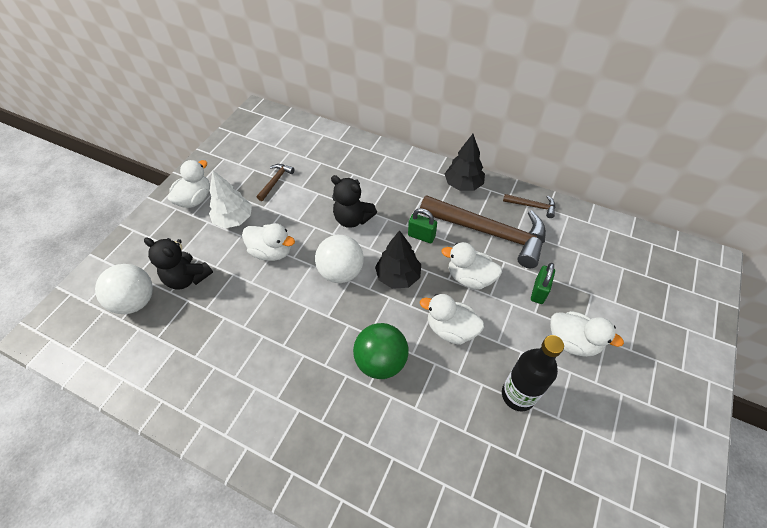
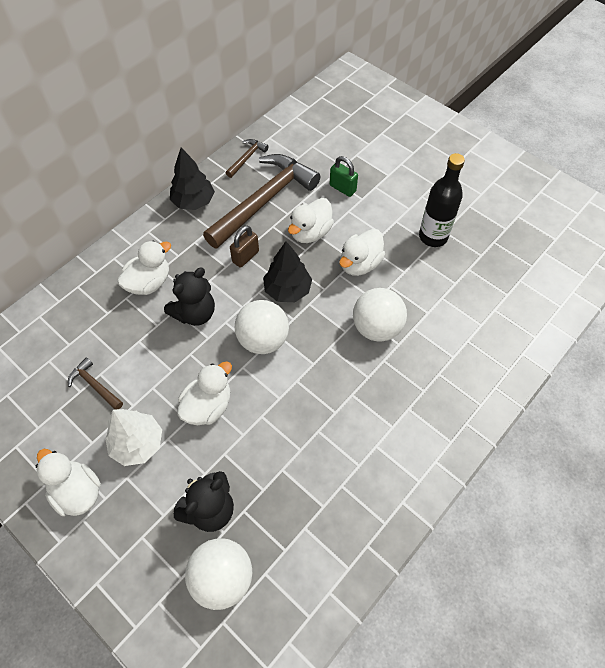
camera: 75 degrees left, 5 degrees up
green ball [353,323,408,379] -> white ball [353,288,407,342]
green padlock [408,208,437,243] -> brown padlock [230,226,259,268]
white duck [550,311,624,357] -> white duck moved to [117,241,171,295]

